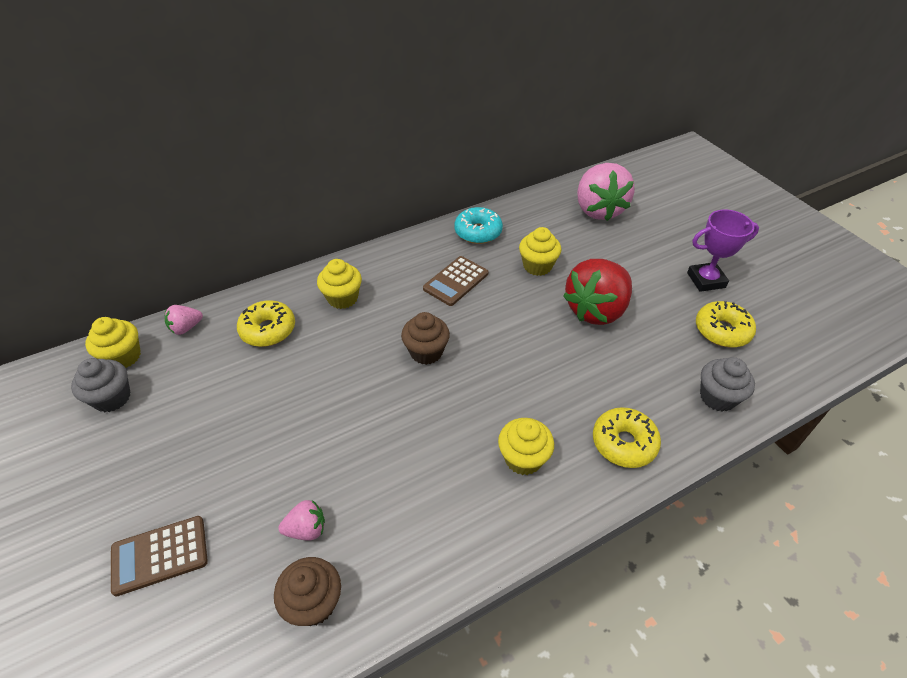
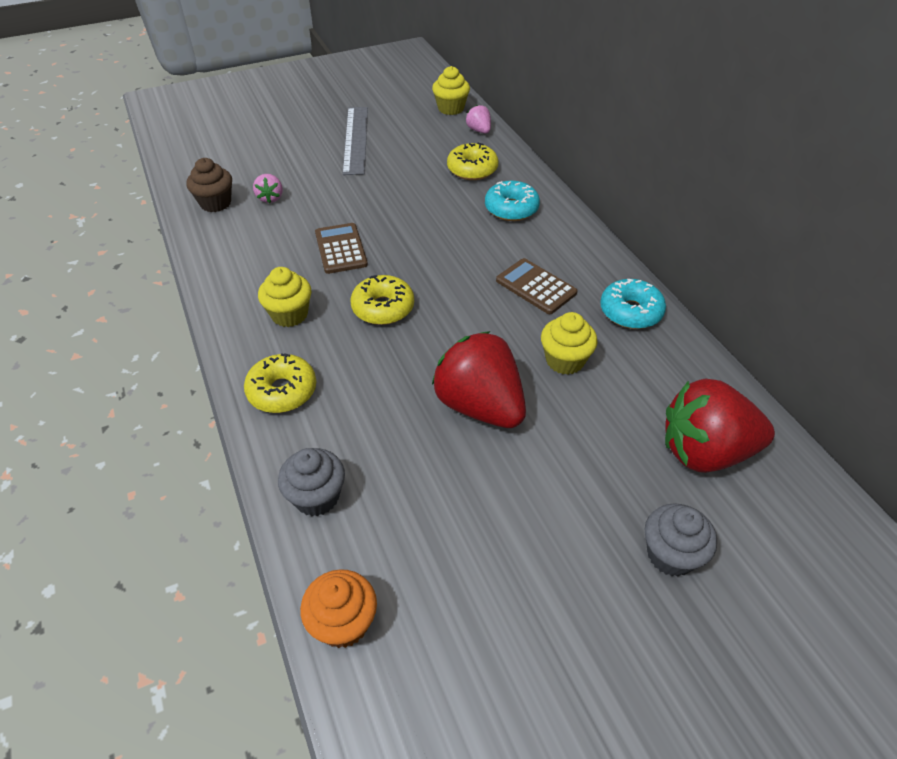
camera: 95 degrees right, 0 degrees up
grey cupcake [71,358,130,412] -> grey cupcake moved to [645,503,717,577]
brown calculator [111,516,208,596] -> brown calculator moved to [315,223,368,274]
yellow cupcake [317,259,362,309] -> turquoise donut [485,181,540,221]
brown cupcake [401,312,450,365] -> none
pink strawberry [577,163,634,221] -> red strawberry [665,378,775,473]
purple trophy [687,209,759,292] -> none
yellow donut [696,301,756,347] -> yellow donut moved to [350,275,414,325]
none -> orange cupcake [300,569,377,648]
none -> grey ruler [342,107,368,175]

